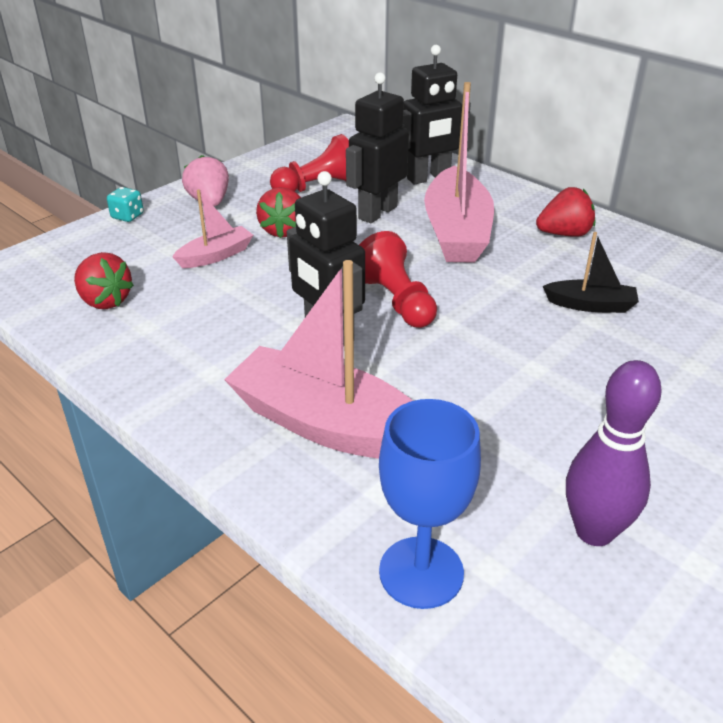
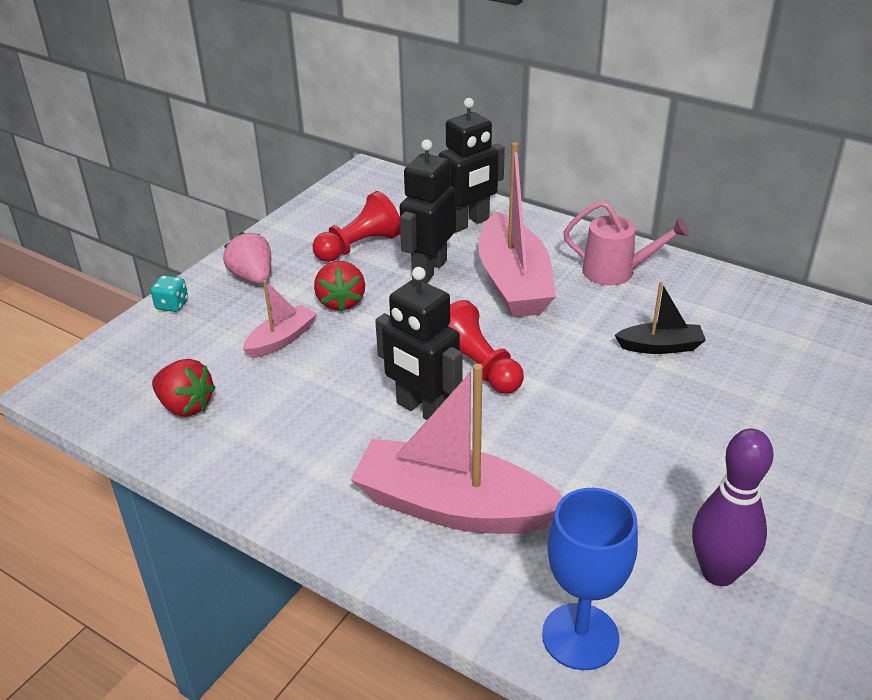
camera: 10 degrees left, 0 degrees up
red strawberry [536,187,595,237] -> pink watering can [563,201,689,285]

